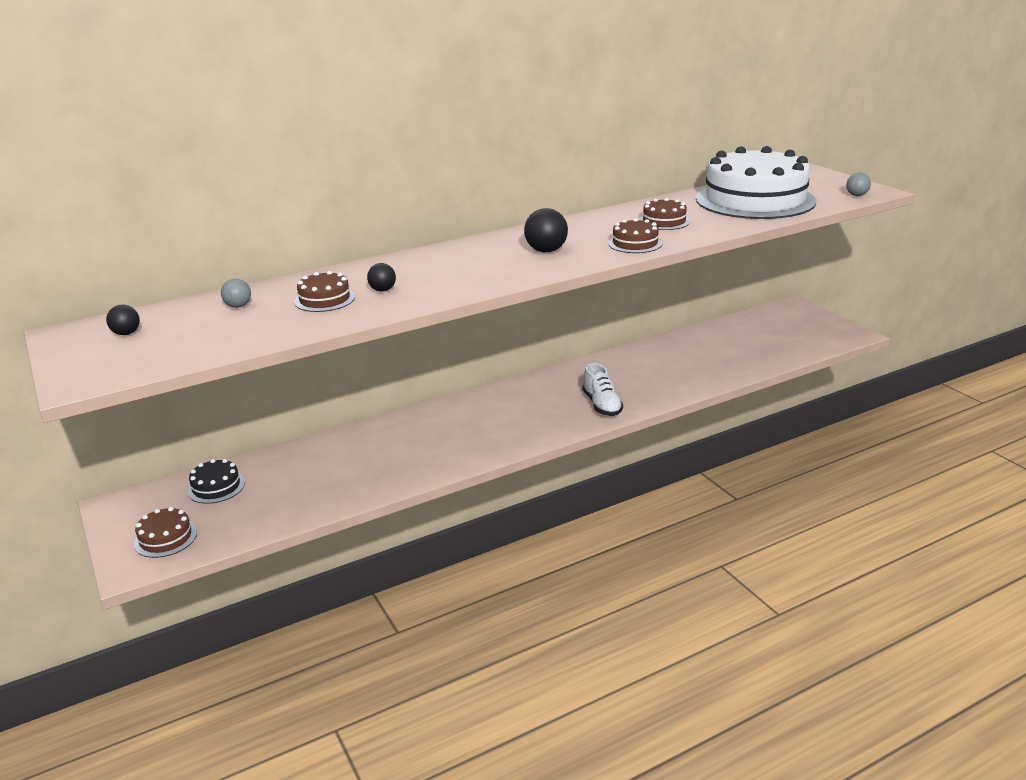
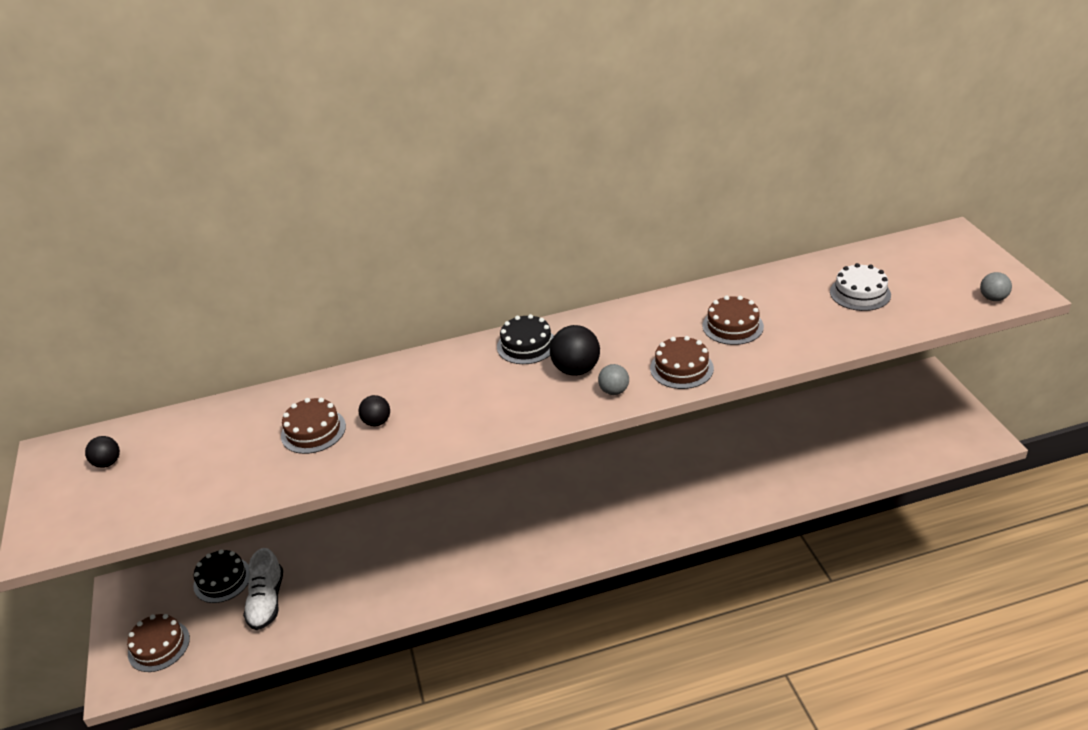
camera: 15 degrees right, 10 degrees up
grey ball [221,279,251,308] -> grey ball moved to [598,364,629,395]
white shoe [582,363,623,416] -> white shoe moved to [243,548,283,630]
white cake [696,146,816,219] -> white cake [830,263,891,311], size x0.41
none -> black cake [497,314,554,364]

